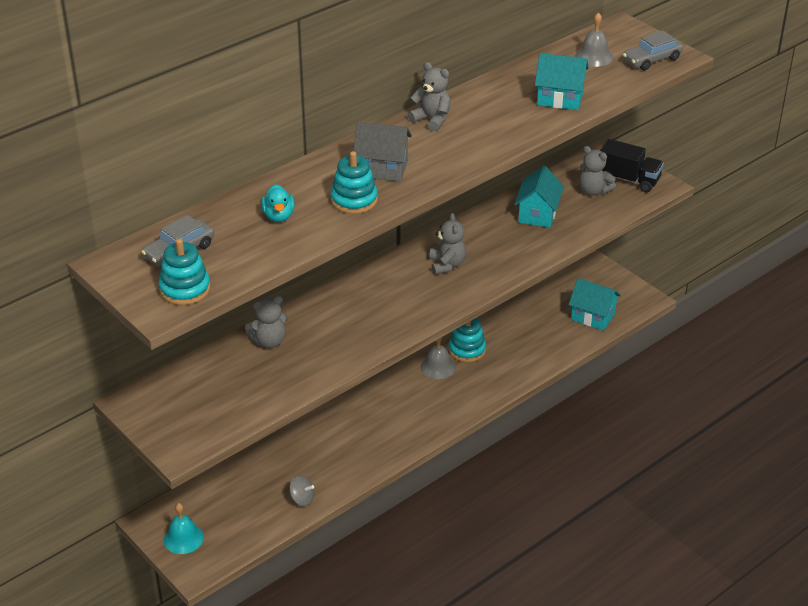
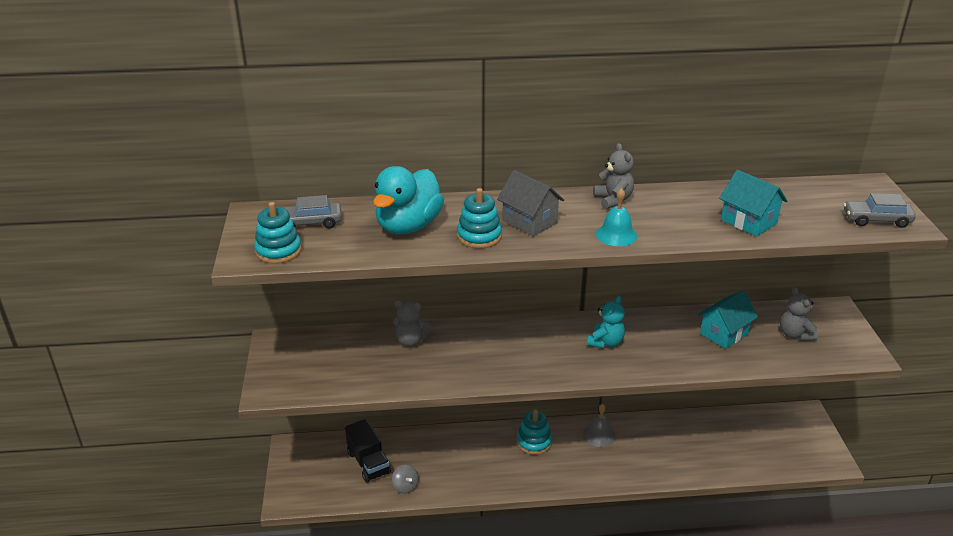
camera: 35 degrees right, 5 degrees down
turquoise bell [164,503,204,554] -> turquoise bell moved to [596,188,637,246]
turquoise duck [261,184,295,222] -> turquoise duck [373,166,444,234], size x2.05
grey teddy bear [429,213,466,275] -> turquoise teddy bear [587,296,625,348]
turquoise stacking toy [449,318,486,362] -> turquoise stacking toy moved to [517,409,552,455]
turquoise house [569,278,621,331] -> none
grey bell [575,12,613,67] -> none
black truck [600,139,664,192] -> black truck moved to [345,419,391,482]

